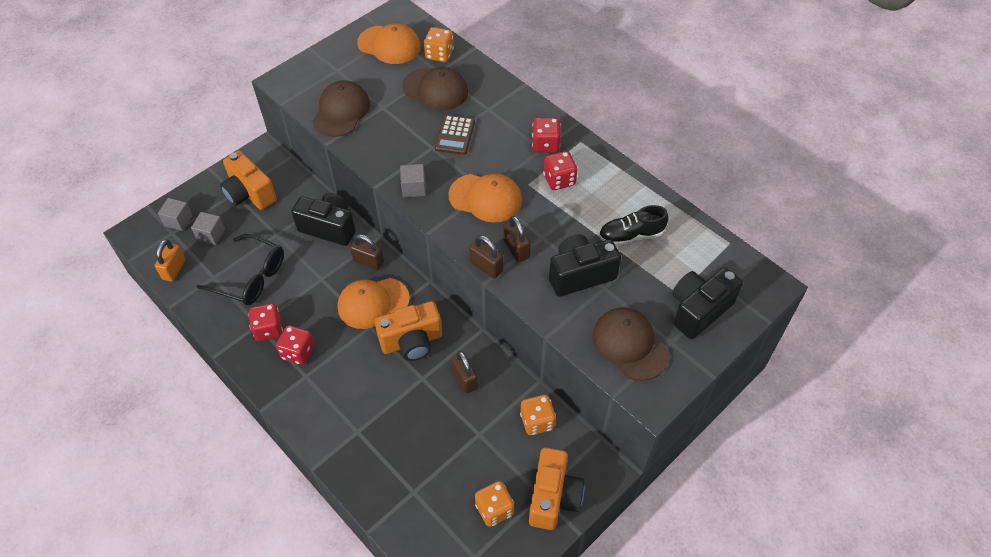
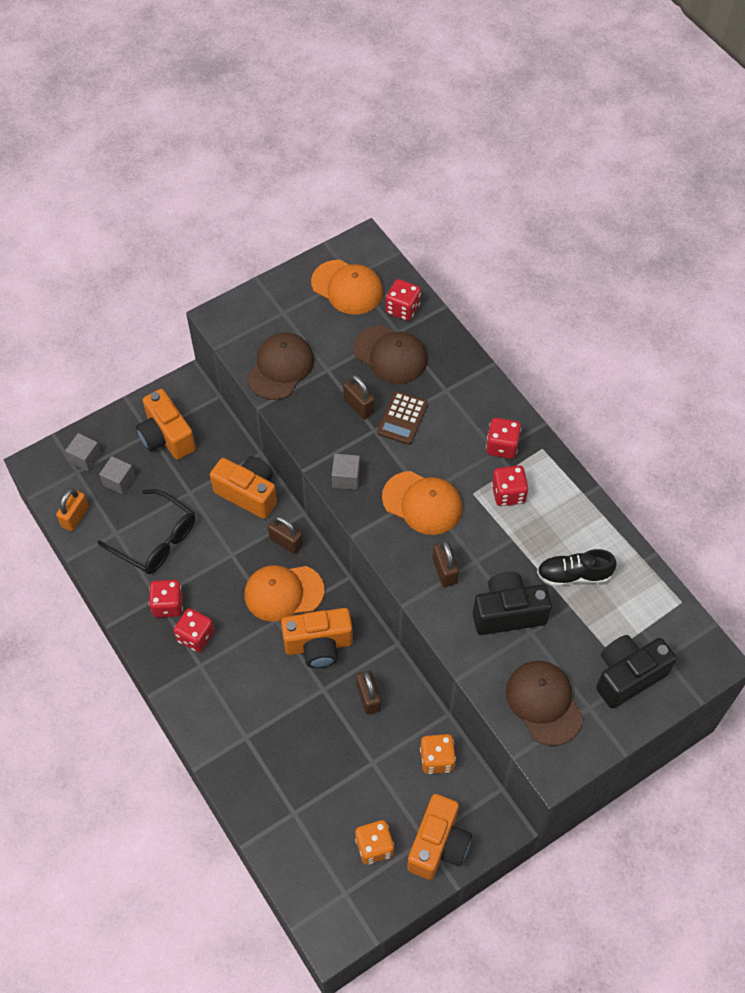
camera: 10 degrees right, 5 degrees up
black camera [291,193,356,246] -> orange camera [210,456,277,519]
orange dice [424,27,454,62] -> red dice [386,279,421,321]
brown padlock [469,235,503,279] -> brown padlock moved to [343,374,375,419]

